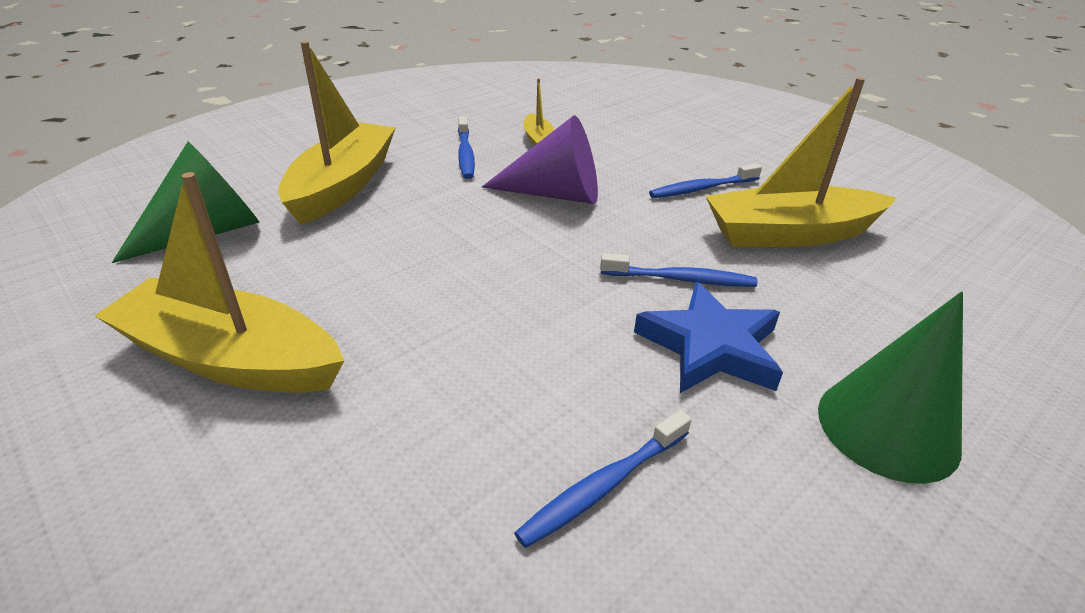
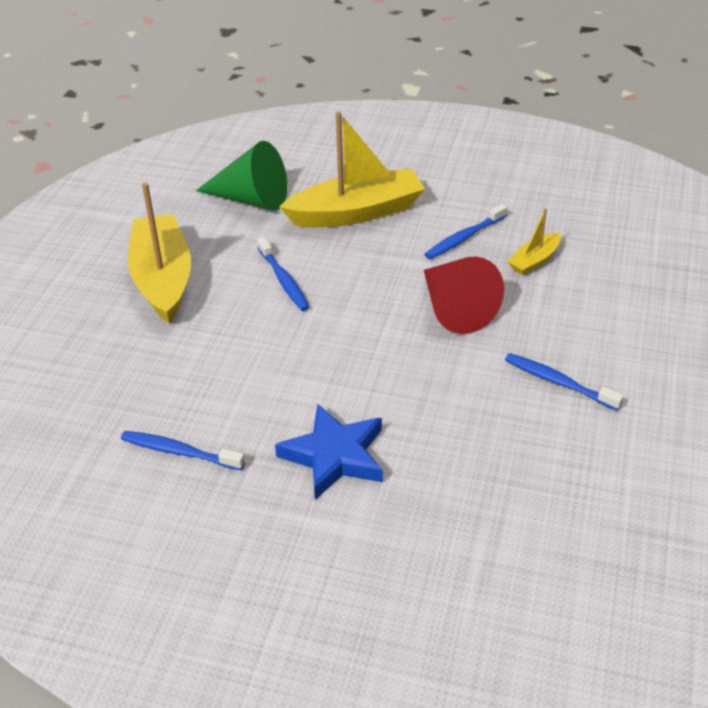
camera: 60 degrees right, 5 degrees up
purple cone [482,115,598,204] -> red cone [424,257,504,334]
blue toothbrush [600,253,757,287] -> blue toothbrush moved to [257,237,309,311]
yellow boat [706,77,896,247] -> none
green cone [818,291,963,484] -> none

